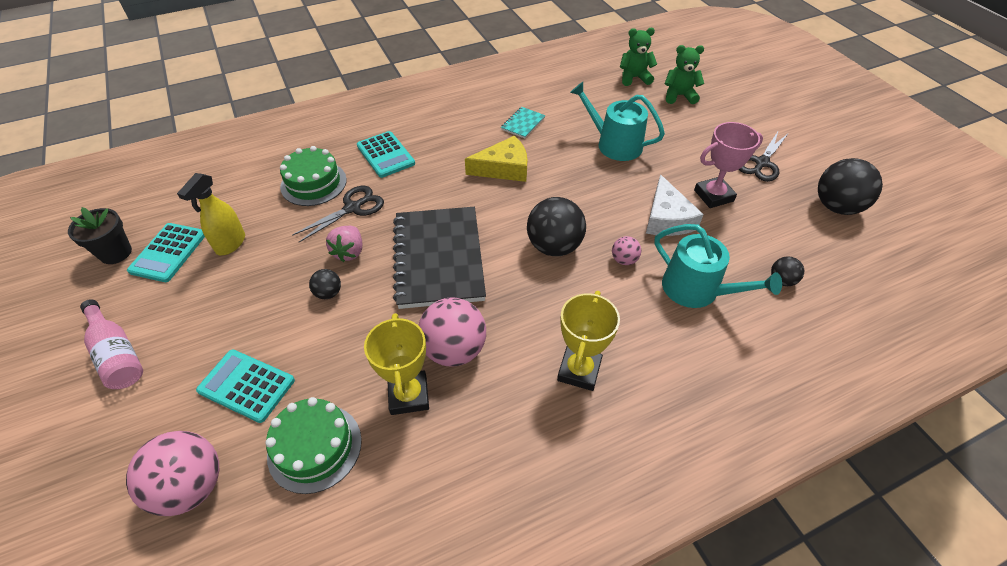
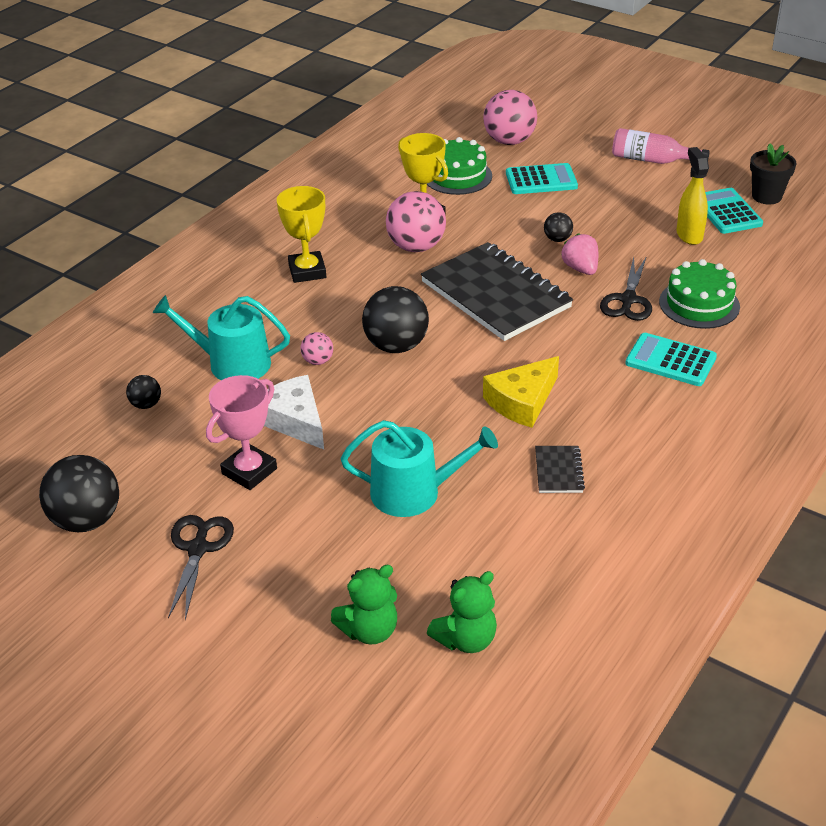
camera: 150 degrees right, 10 degrees down
turquoise notebook [501,107,545,138] -> black notebook [535,446,585,493]

